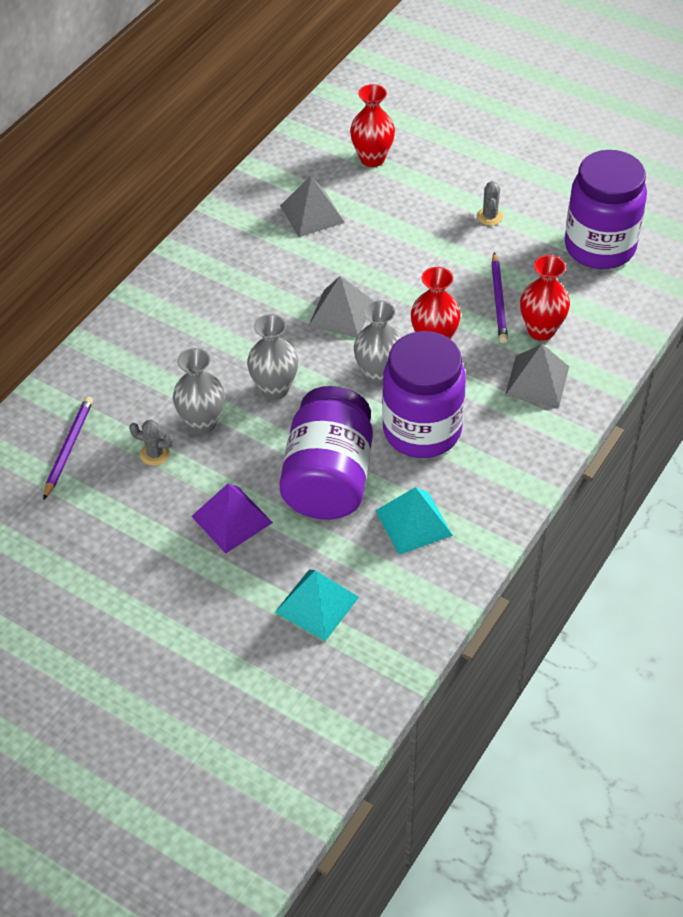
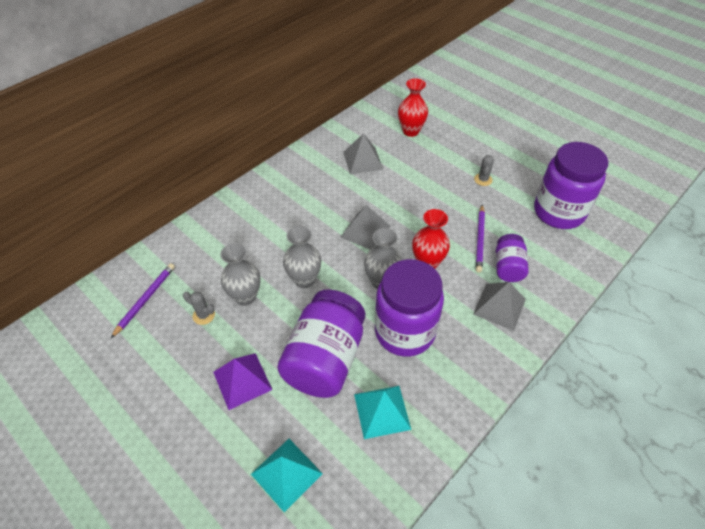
camera: 10 degrees right, 0 degrees up
red vase [520,255,570,341] -> purple jar [496,234,529,282]

